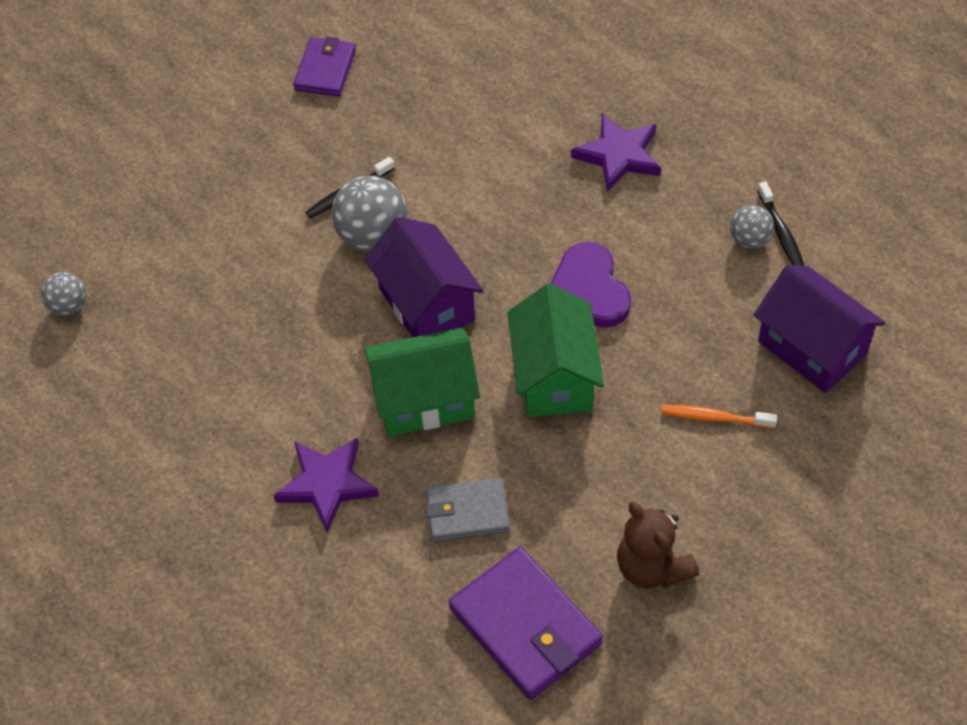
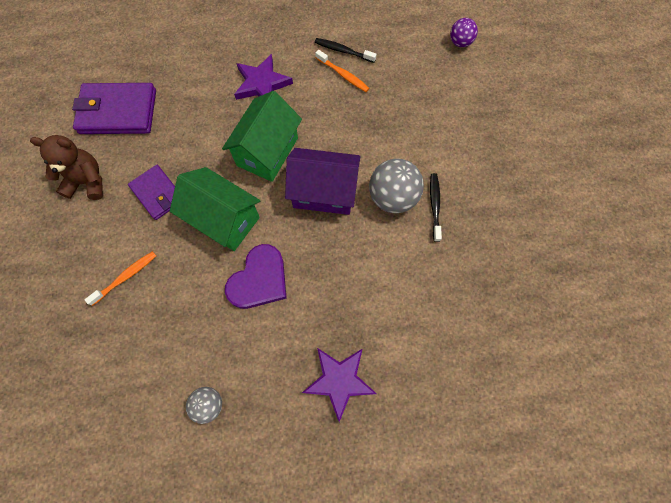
camera: 125 degrees right, 15 degrees up
grey ball [41,272,86,316] -> purple ball [450,18,478,47]
purple wallet [293,36,356,97] -> purple wallet moved to [128,165,175,220]
grey wallet [426,478,510,542] -> none
purple heart [551,242,631,328] -> purple heart turned 105 degrees clockwise [225,244,287,309]
purple house [753,265,885,393] -> none
black toothbrush [757,181,804,266] -> black toothbrush moved to [315,38,377,63]
none -> orange toothbrush [315,50,369,92]

